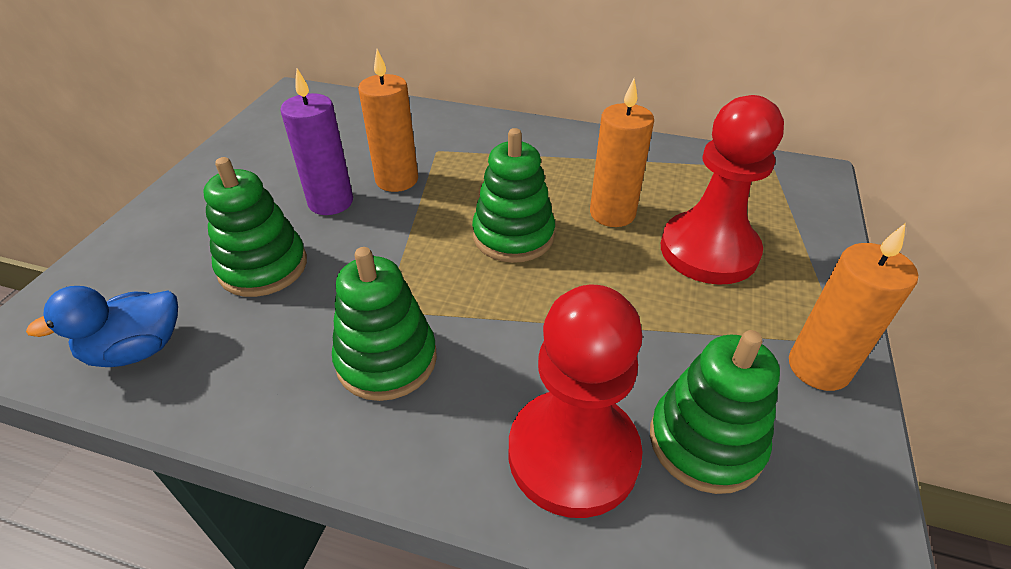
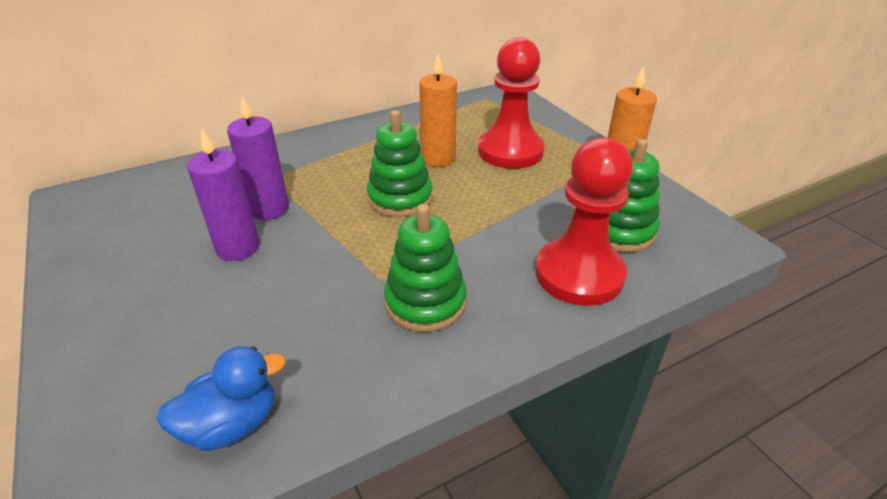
camera: 45 degrees left, 5 degrees down
blue duck [26,286,178,367] -> blue duck turned 135 degrees counterclockwise [156,346,286,451]
green stacking toy [203,157,307,297] -> none
orange candle [358,49,418,192] -> purple candle [227,96,289,220]

